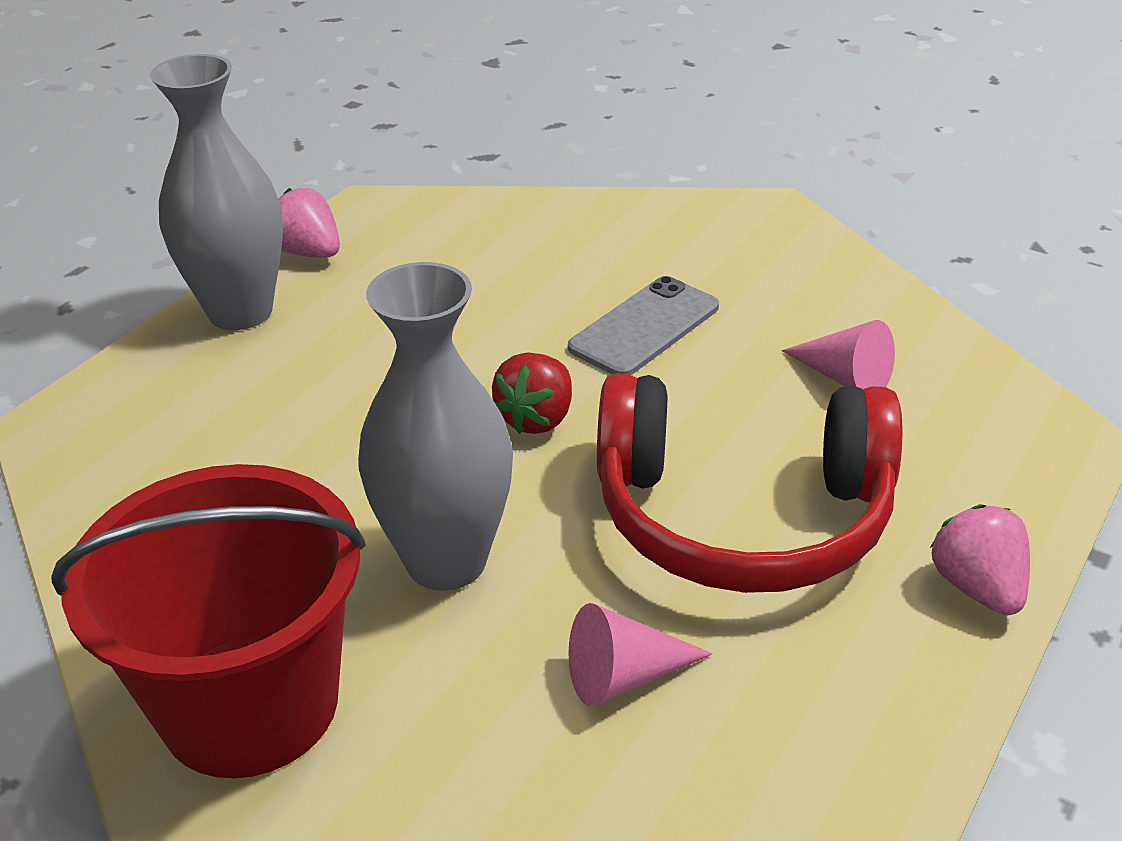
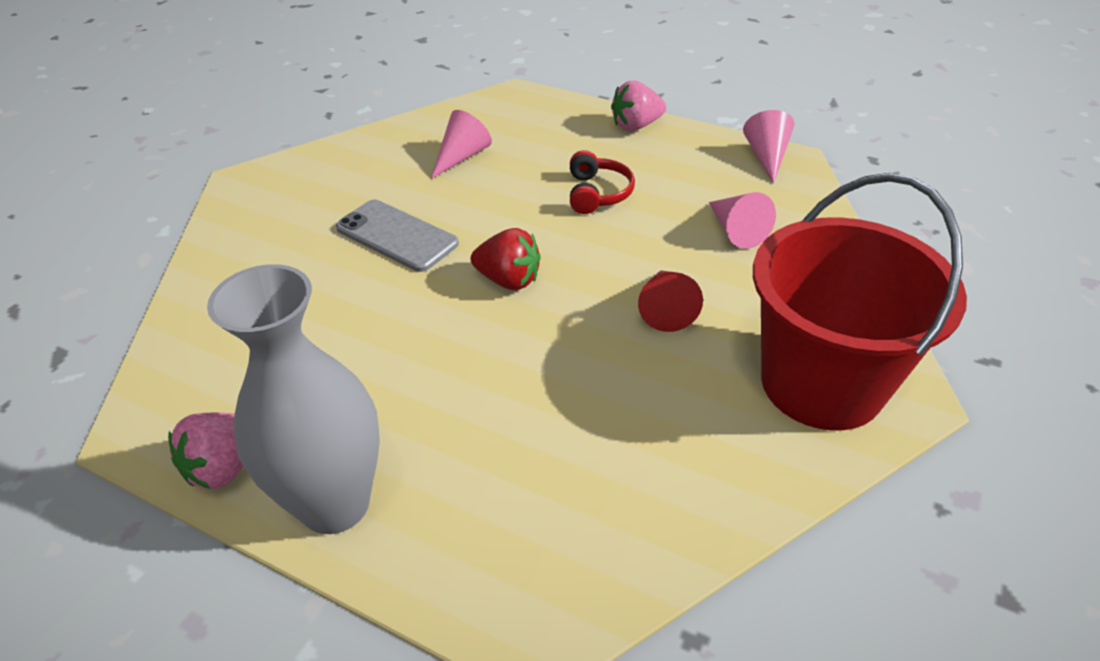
camera: 95 degrees left, 5 degrees up
grey vase [358,262,513,591] -> red cone [638,270,703,332]
red headphones [597,373,902,593] -> red headphones [570,150,635,214], size x0.42
none -> pink cone [743,110,794,184]

